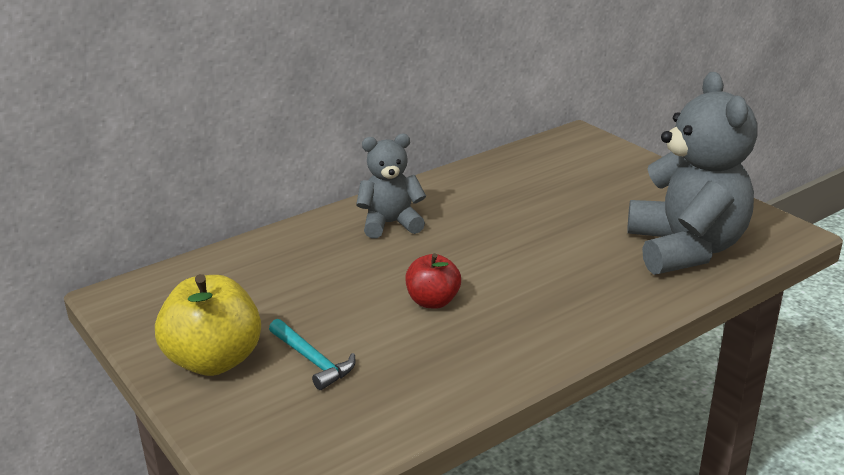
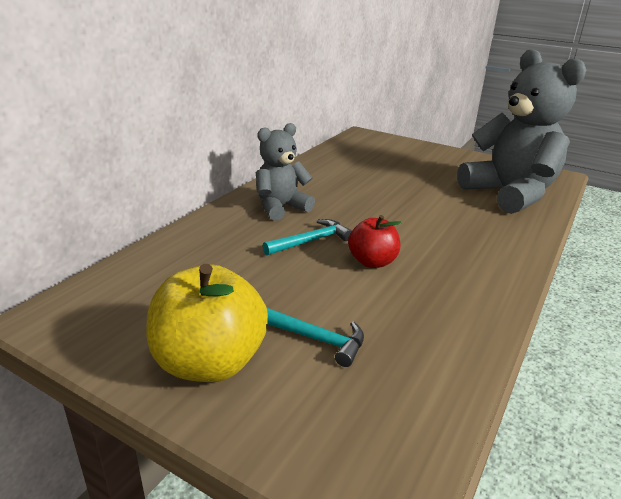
camera: 25 degrees left, 0 degrees up
none -> turquoise hammer [263,219,352,255]

